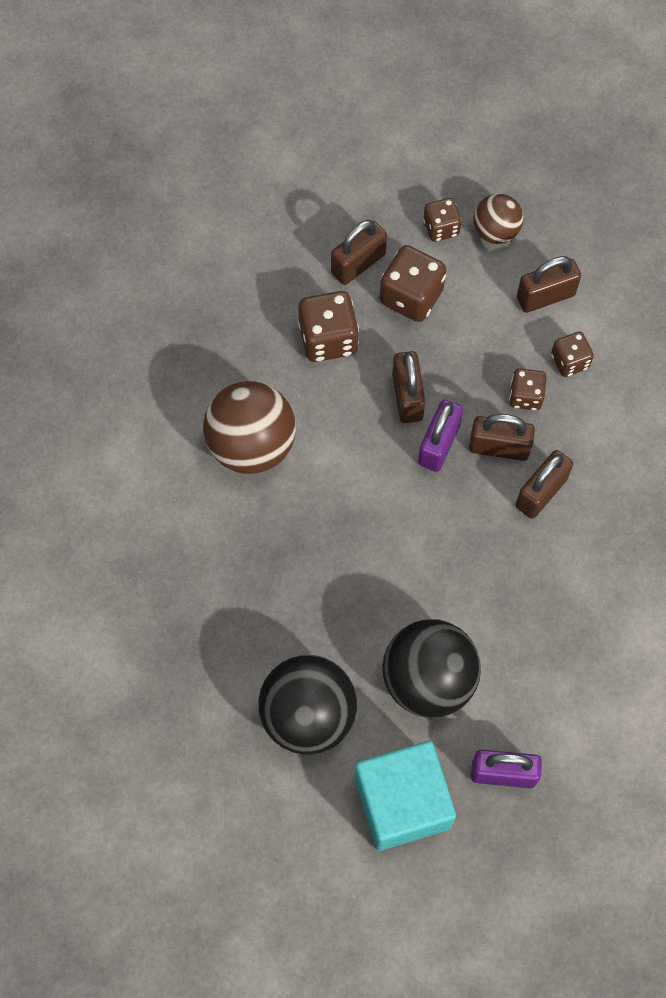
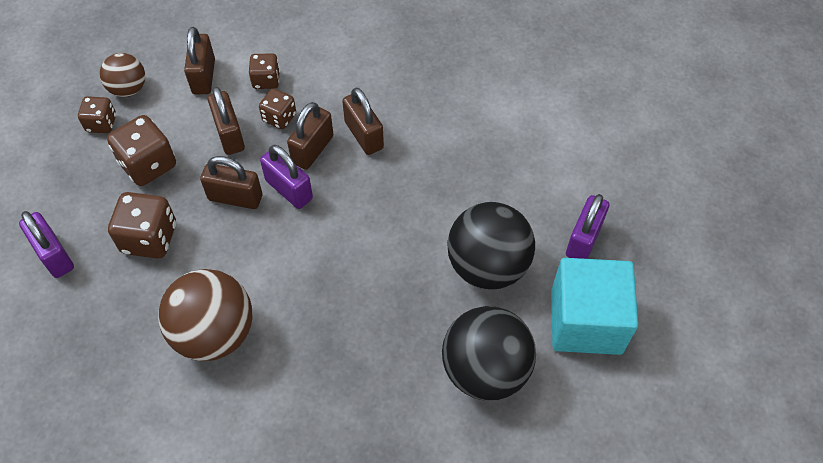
camera: 70 degrees left, 10 degrees down
brown padlock [331,220,387,285] -> brown padlock moved to [208,86,245,155]
none -> purple padlock [19,211,74,278]

